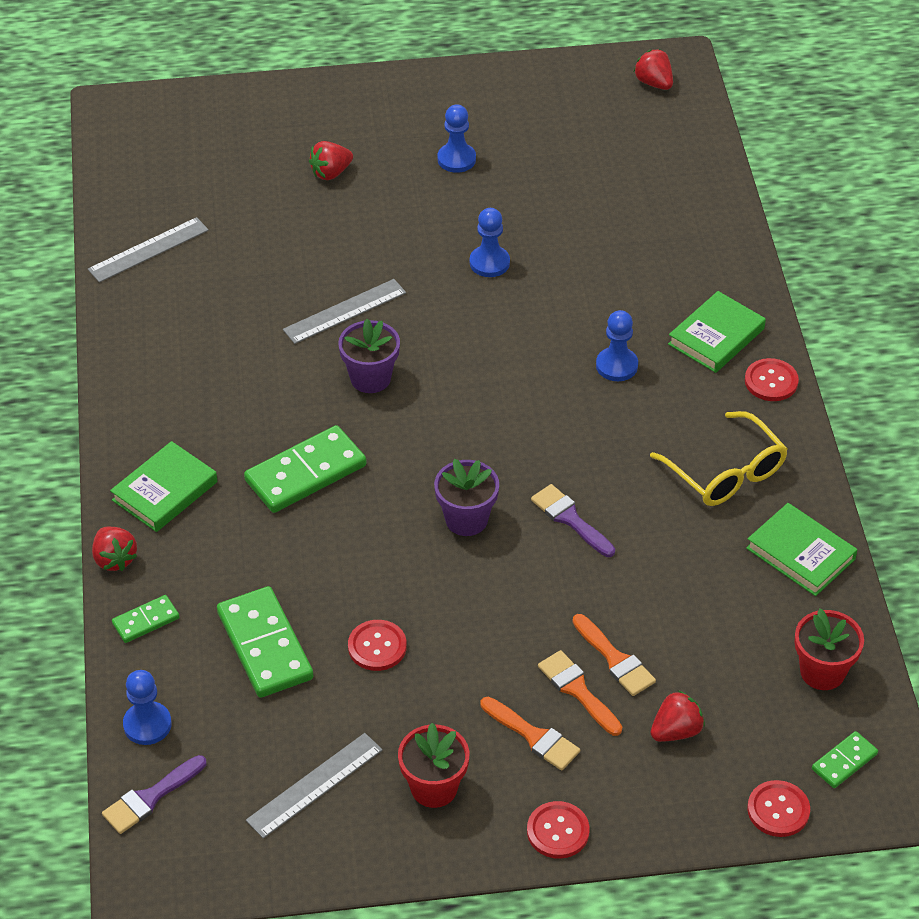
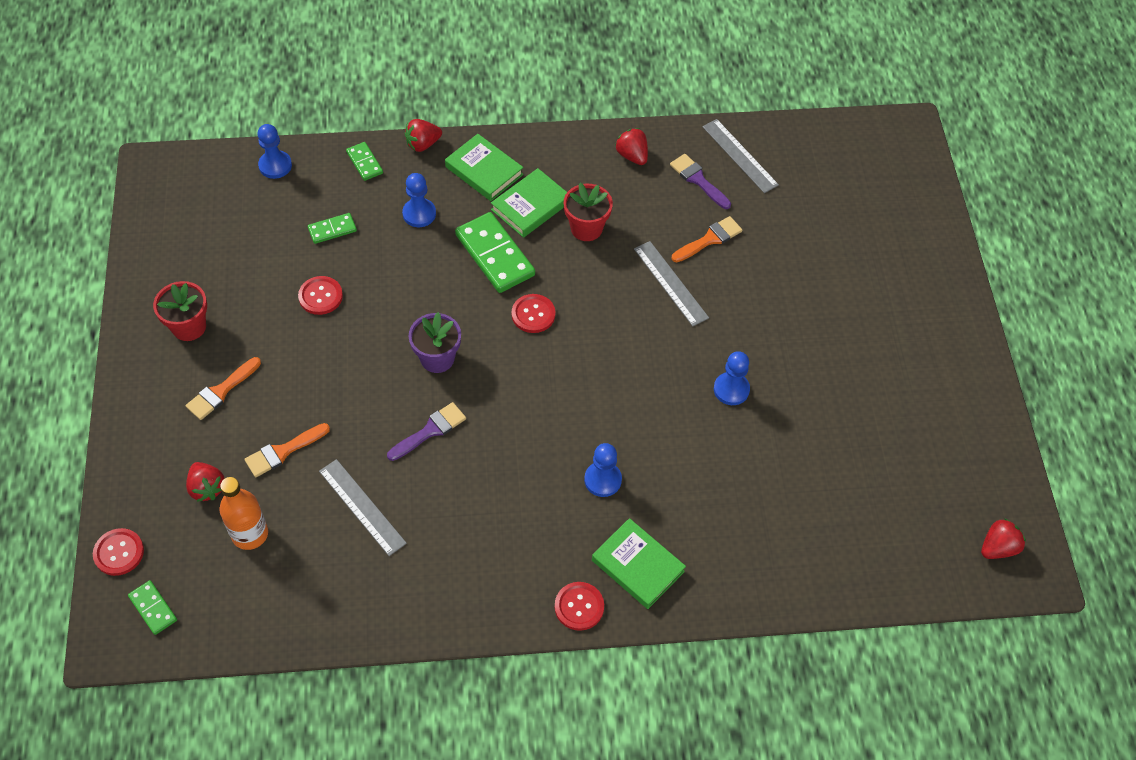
camera: 90 degrees right, 10 degrees up
purple brush [102,755,207,834] -> purple brush moved to [670,154,731,209]
green domino [217,586,313,698] -> green domino [308,213,357,244], size x0.52
grey ruler [246,733,383,839] -> grey ruler moved to [319,459,407,556]
red strawberry [309,141,353,180] -> red strawberry moved to [615,128,648,165]
purple flower pot [338,319,400,393] -> none
blue pawn [437,105,476,173] -> blue pawn moved to [402,173,436,227]
red button [527,801,589,859] -> red button moved to [512,294,555,333]
orange brush [538,650,622,736] -> orange brush moved to [672,216,743,262]
yellow glasses [650,411,788,506] -> none
green book [746,503,857,596] -> green book moved to [491,168,567,238]
red flower pot [795,609,864,690] -> red flower pot moved to [564,183,613,241]
none -> orange bottle [220,477,268,550]

